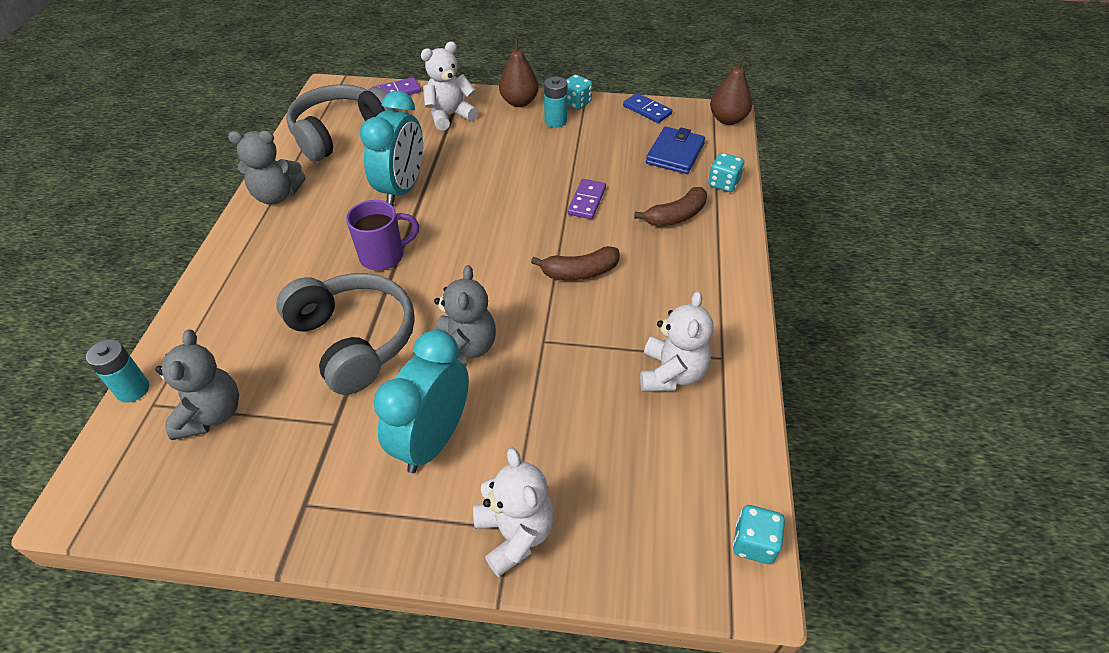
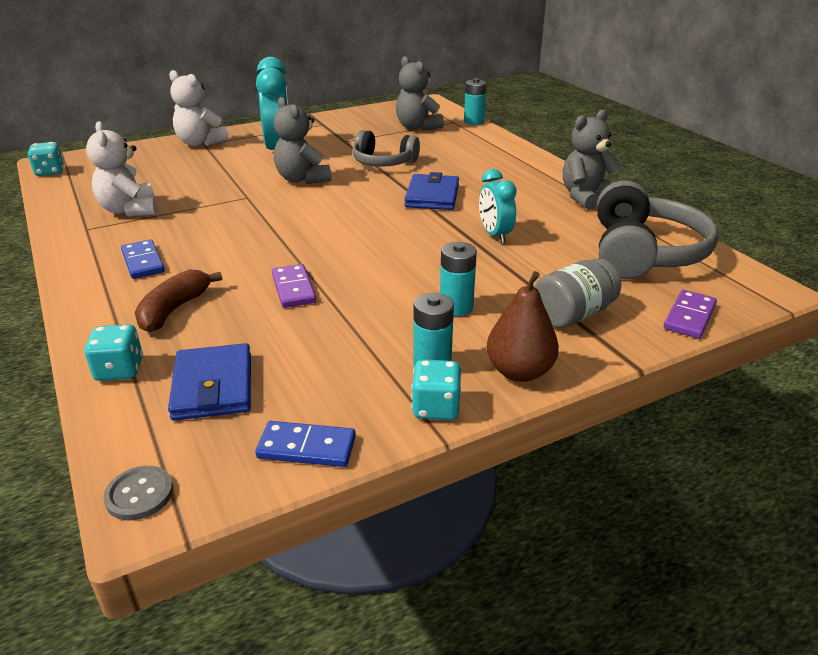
camera: 145 degrees right, 15 degrees down
grey headphones [276,273,415,395] -> grey headphones [353,130,420,167], size x0.65
purple mug [346,200,419,271] -> blue wallet [404,172,459,210]
turquoise clock [360,90,423,206] -> turquoise clock [479,169,517,243], size x0.58
white teddy bear [421,42,478,131] -> grey jar [535,258,621,328]
brown banana [531,246,620,280] -> none
brown pear [710,56,752,125] -> grey button [103,466,173,520]
none -> blue domino [121,239,165,279]
none -> turquoise battery [440,242,477,316]

